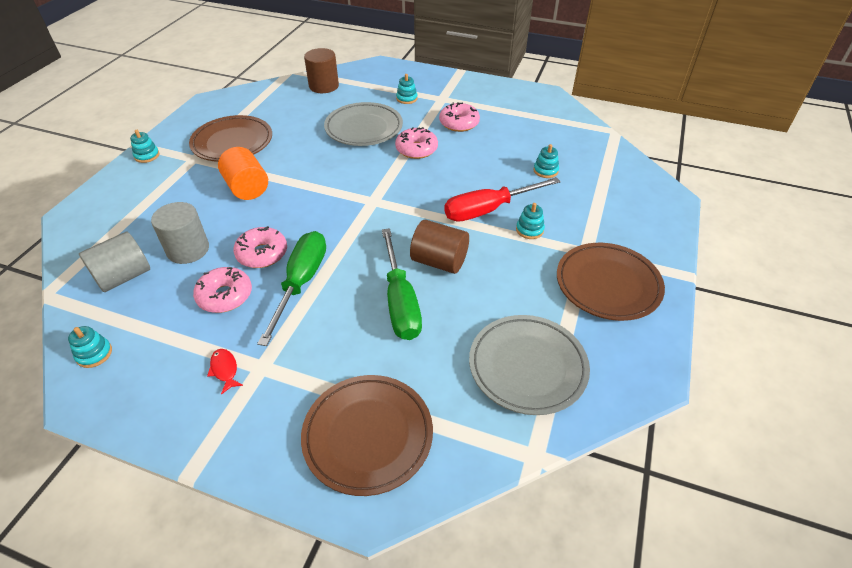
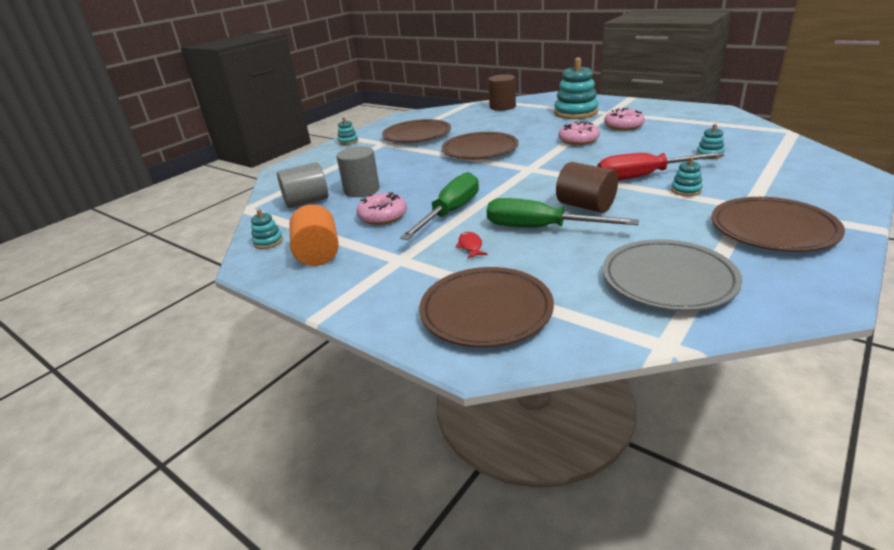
camera: 20 degrees right, 15 degrees down
red fish [207,349,244,395] -> red fish moved to [456,232,488,259]
orange cylinder [218,147,268,200] -> orange cylinder moved to [289,205,339,266]
pink donut [233,226,287,268] -> none
grey plate [324,102,403,146] -> none
green screwdriver [382,228,422,340] -> green screwdriver turned 105 degrees clockwise [487,198,639,228]
turquoise stacking toy [396,74,418,104] -> turquoise stacking toy [554,58,598,119], size x2.18
none -> brown plate [442,132,519,159]

